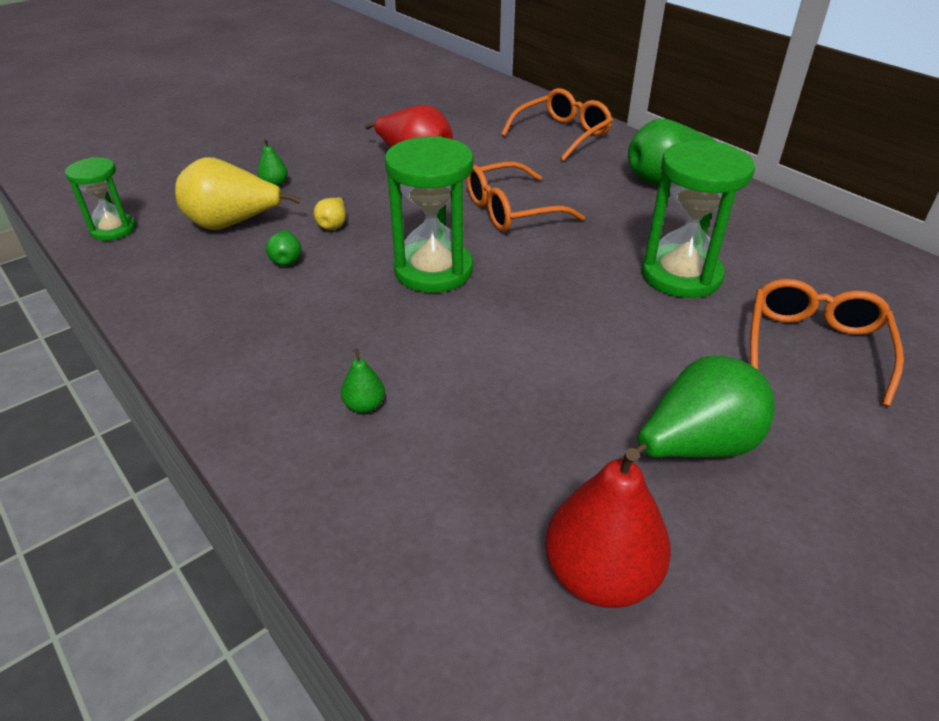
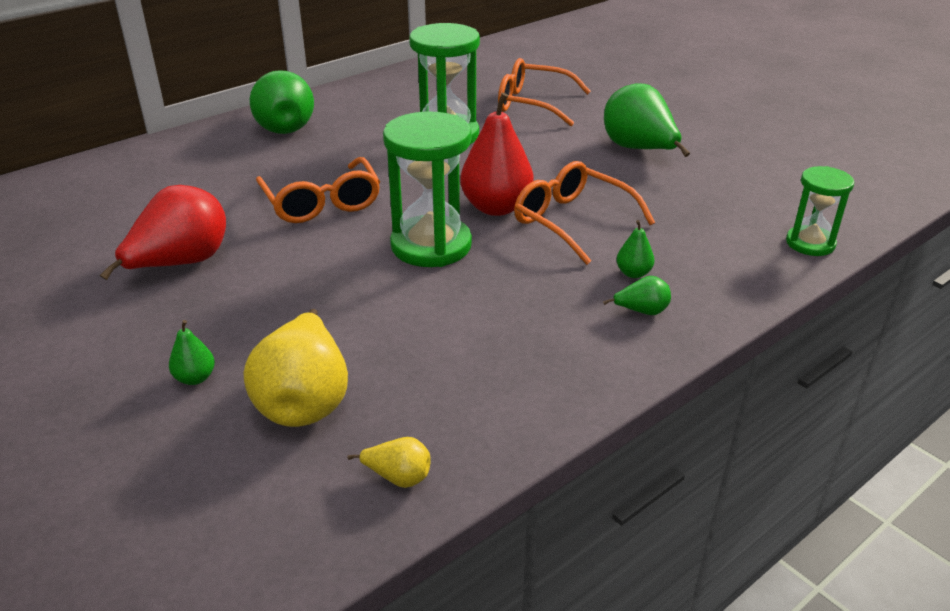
camera: 90 degrees left, 5 degrees down
green hourglass [65,157,135,241] -> green hourglass moved to [786,166,854,256]
green pear [266,230,301,266] -> green pear moved to [603,276,671,315]
yellow pear [314,197,346,230] -> yellow pear moved to [347,437,431,488]
orange glasses [501,88,613,162] -> orange glasses moved to [514,161,655,265]
red pear [545,448,671,608] -> red pear moved to [460,93,534,216]

